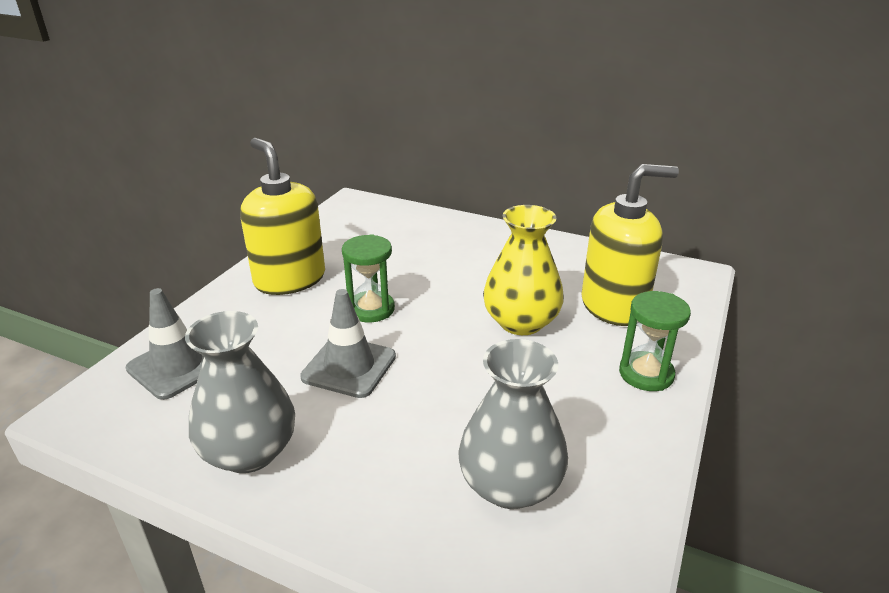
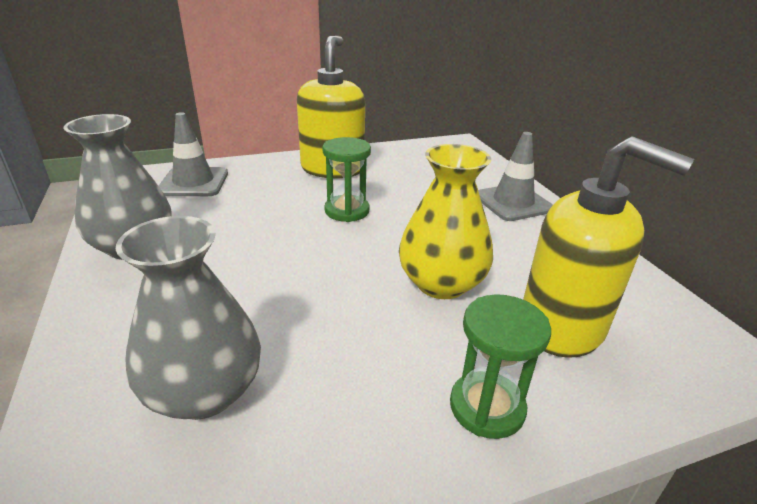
camera: 45 degrees right, 0 degrees up
grey traffic cone [300,289,396,398] -> grey traffic cone moved to [478,132,553,221]

